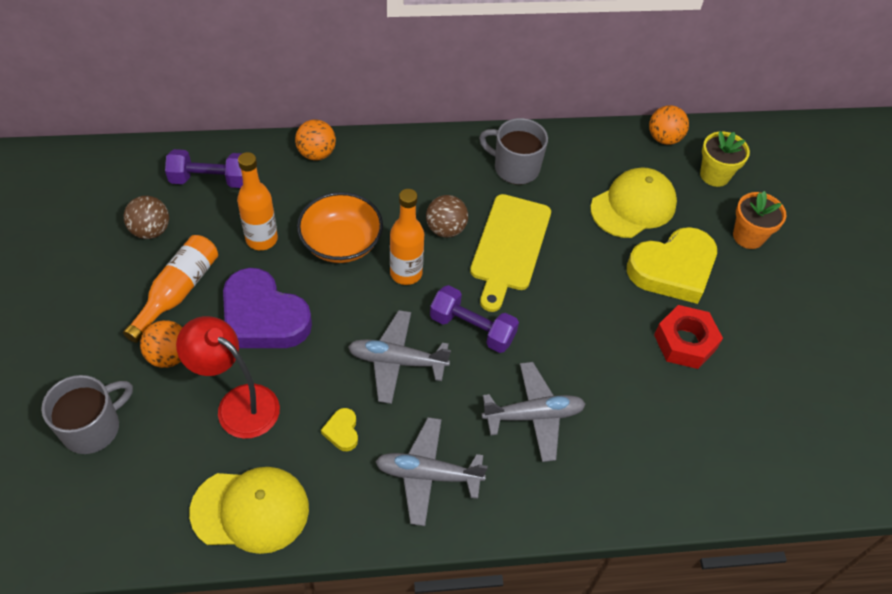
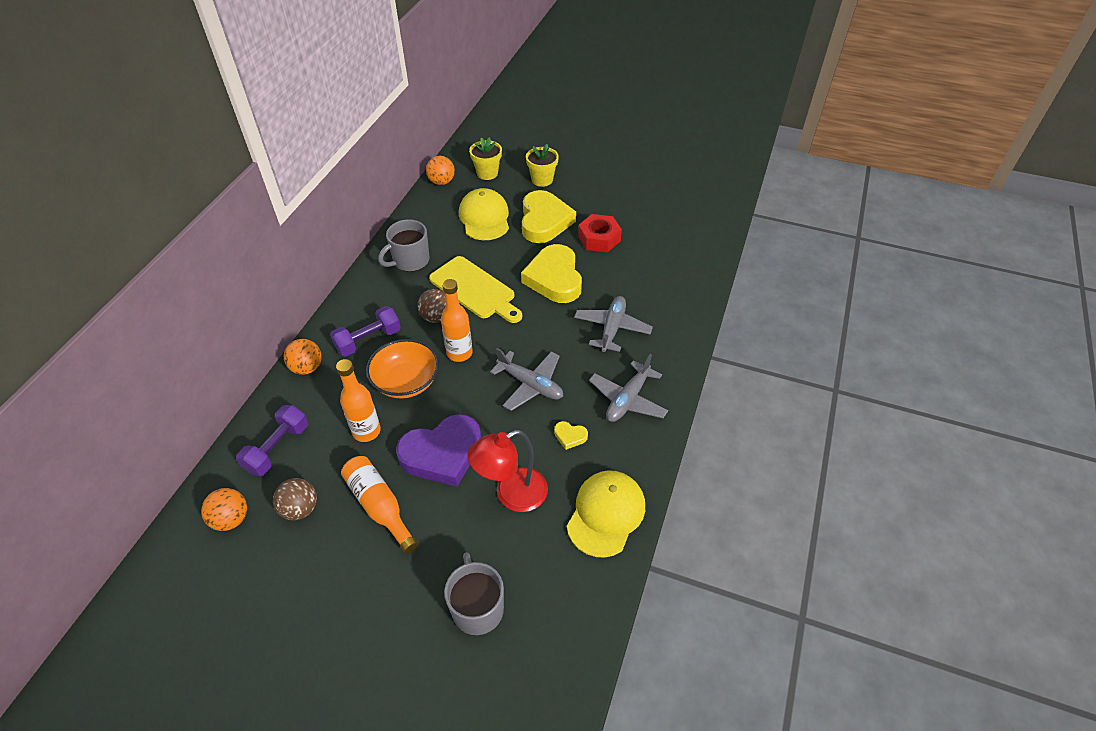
camera: 60 degrees left, 5 degrees down
orange ball [140,320,183,368] -> orange ball moved to [201,488,247,531]
grey plane [348,310,451,404] -> grey plane turned 90 degrees counterclockwise [490,348,563,411]
purple dumbbell [430,285,519,353] -> purple dumbbell moved to [330,306,401,357]
orange flower pot [733,191,786,249] -> yellow flower pot [526,144,559,187]
none -> yellow heart [521,244,582,303]

